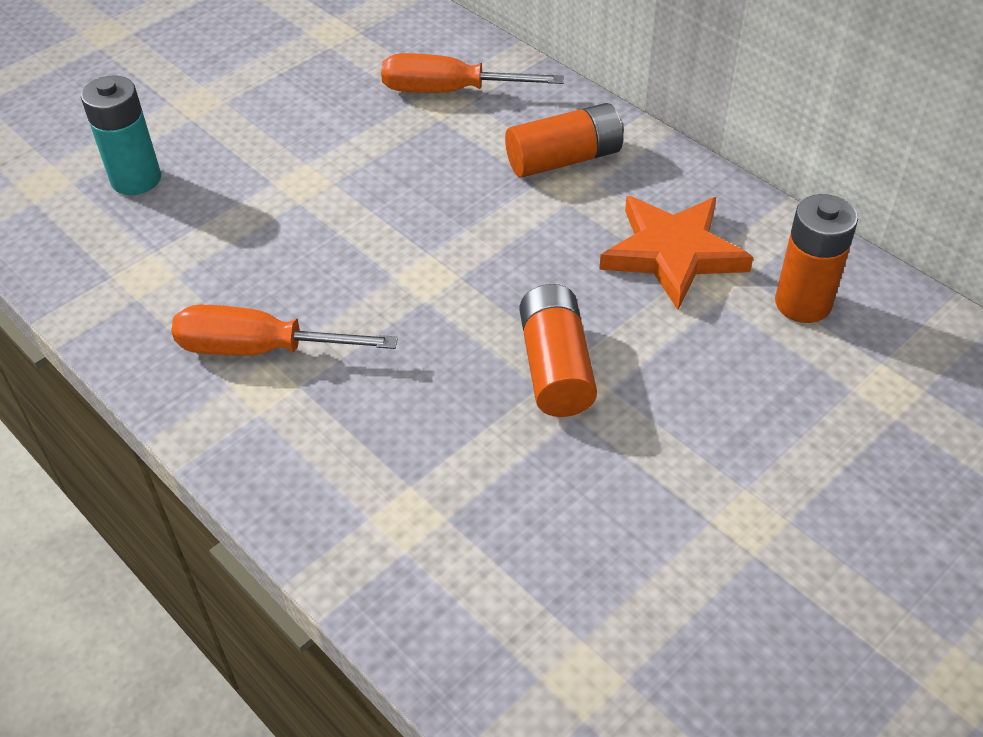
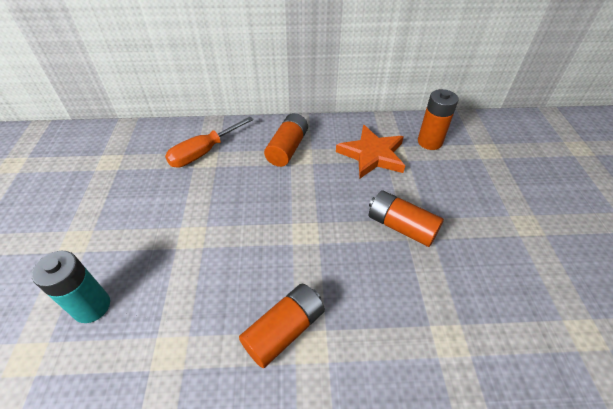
camera: 50 degrees left, 0 degrees up
orange screwdriver [171,305,398,356] -> orange battery [239,284,325,368]

